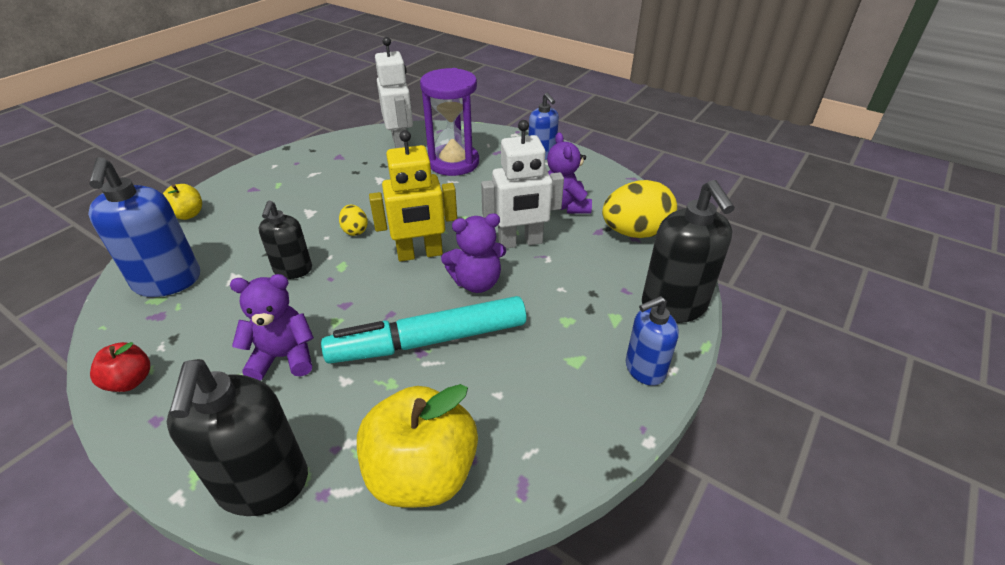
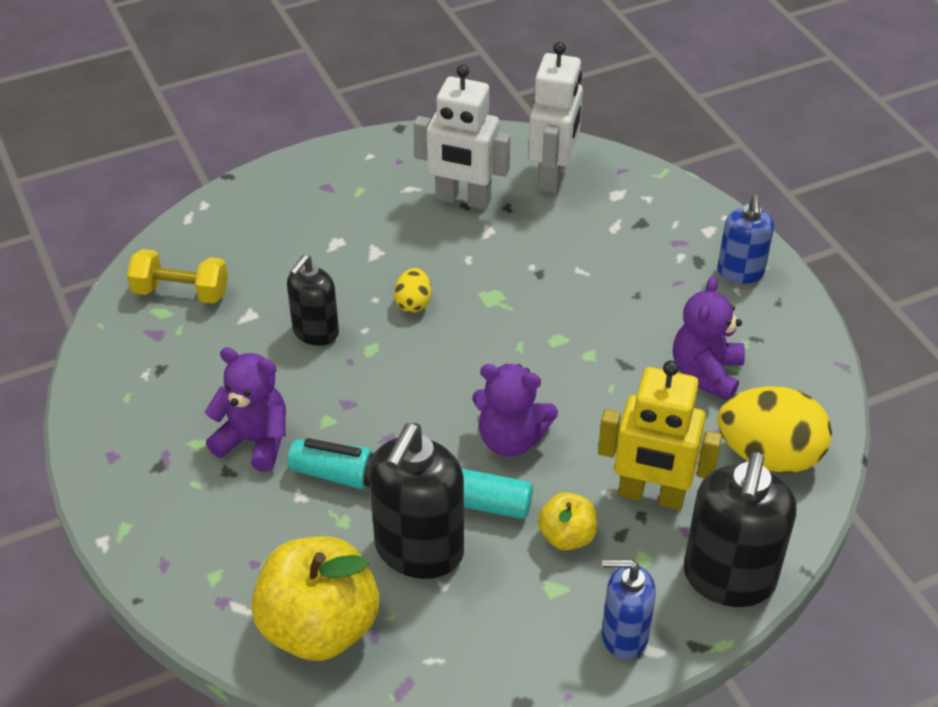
camera: 30 degrees right, 5 degrees up
blue soap dispenser [88,157,200,297] -> yellow dumbbell [127,249,228,304]
red apple [90,342,150,392] -> none
yellow apple [163,184,202,220] -> yellow apple moved to [538,492,597,550]
black soap dispenser [167,359,308,516] -> black soap dispenser moved to [369,423,464,579]
yellow robot [369,130,457,262] -> yellow robot moved to [598,360,722,510]
purple hourglass [420,68,479,176] -> none
white robot [481,120,564,248] -> white robot moved to [414,65,511,210]

